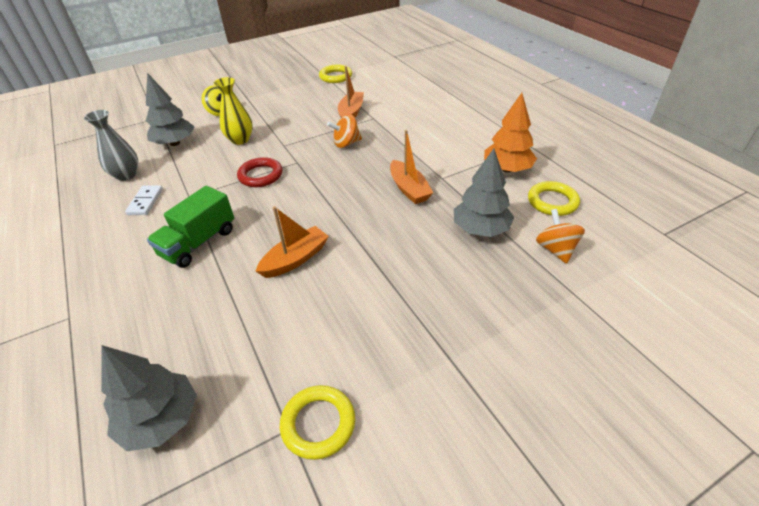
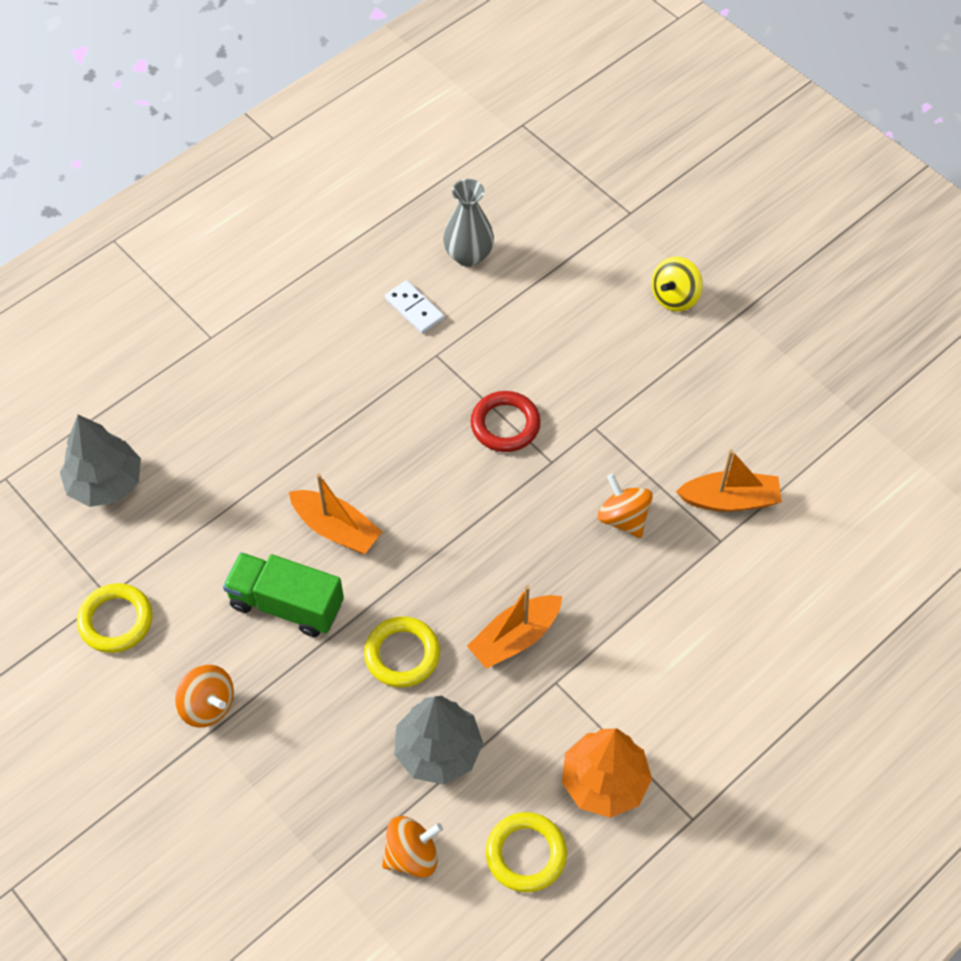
camera: 75 degrees right, 15 degrees up
white domino [125,185,163,215] -> white domino turned 60 degrees clockwise [385,280,445,334]
grey tree [146,73,195,146] -> none
green truck [147,186,234,268] -> green truck moved to [223,552,344,637]
yellow vase [214,77,253,145] -> none
yellow ring [319,65,352,83] -> yellow ring moved to [364,616,440,688]
none -> orange spinning top [175,665,234,727]

